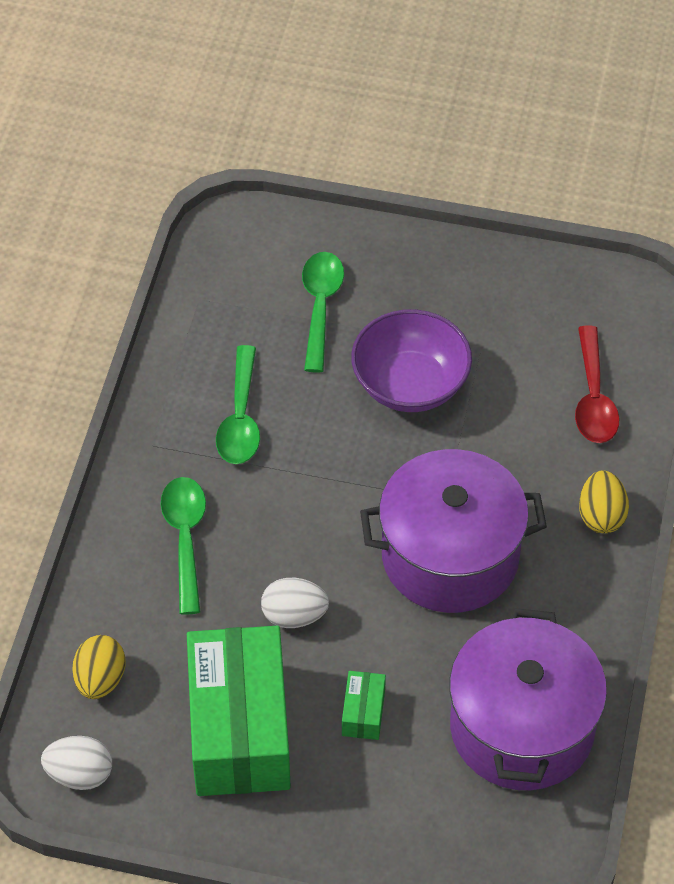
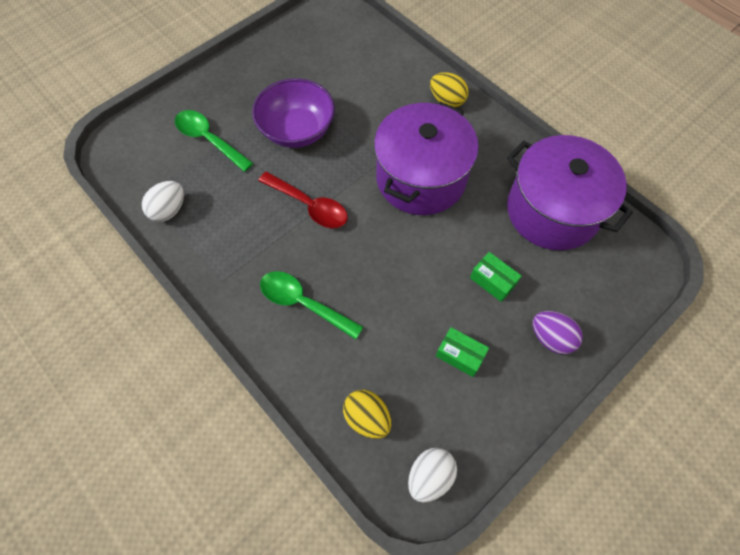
camera: 55 degrees left, 10 degrees up
green box [187,626,291,796] -> green box [436,327,489,377], size x0.40
green spoon [216,345,260,464] -> none
white egg [261,578,329,628] -> white egg moved to [142,181,184,222]
red spoon [575,326,619,443] -> red spoon moved to [258,172,347,228]
none -> purple egg [532,311,583,354]

